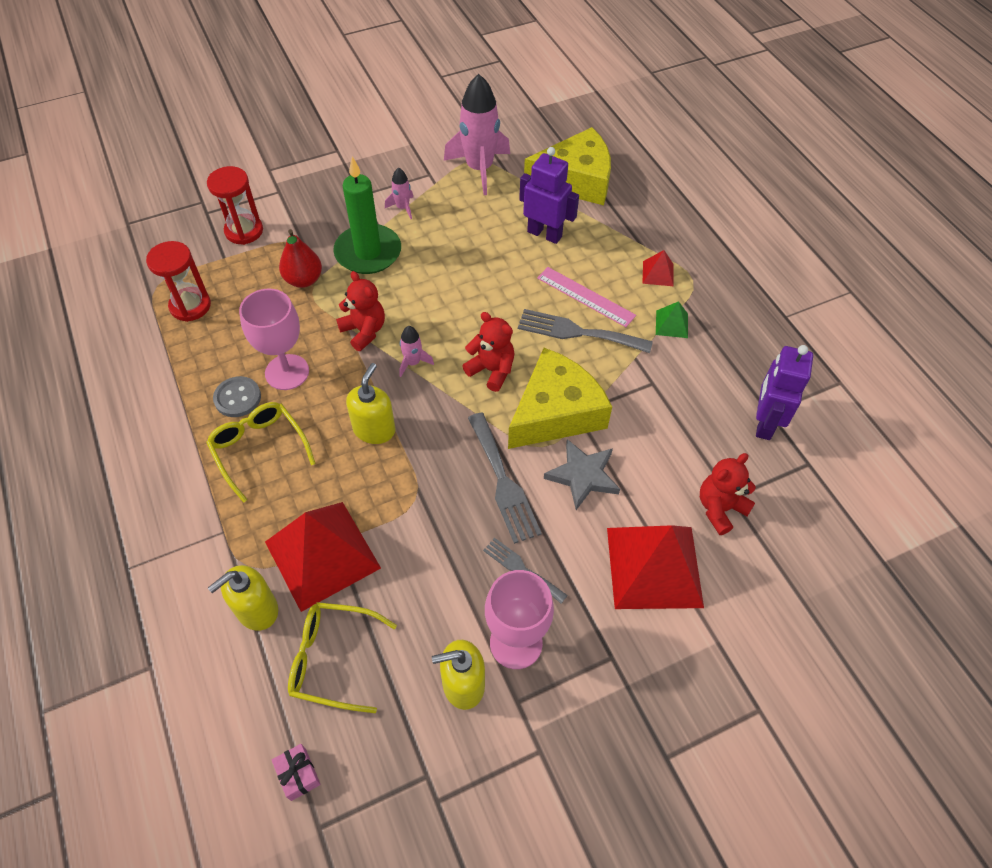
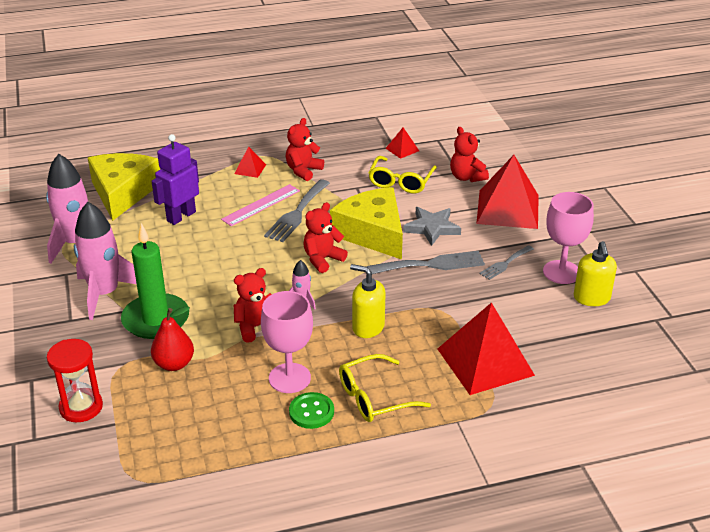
camera: 80 degrees left, 20 degrees down
red hourglass [146,241,211,322] -> none
yellow soap dispenser [208,565,278,631] -> none
grey button [213,376,261,417] -> green button [289,392,334,429]
pink gift [272,744,321,801] -> none
yellow glasses [288,602,397,713] -> yellow glasses moved to [368,156,437,194]
pink rocket [385,167,413,219] -> pink rocket [74,202,137,320], size x2.18
green pyramid [656,301,688,338] -> red teddy bear [286,118,324,181]
purple robot [756,345,813,440] -> red pyramid [386,127,419,159]

